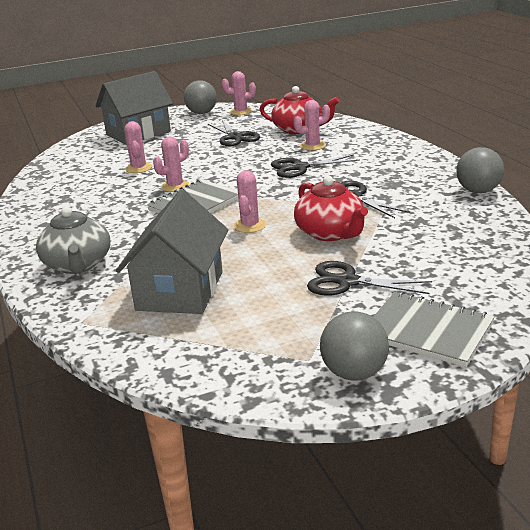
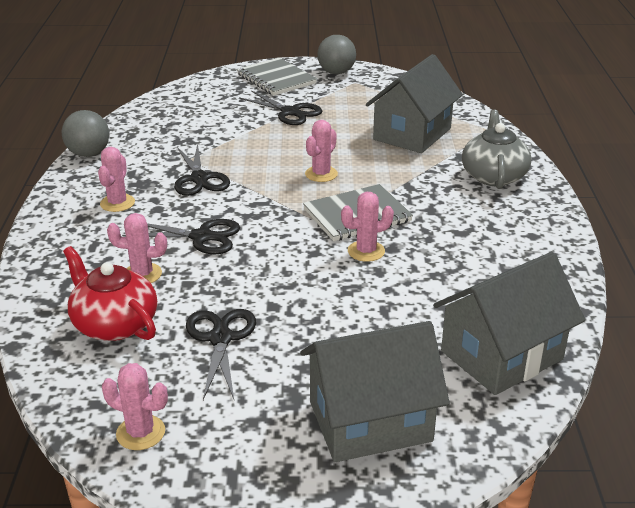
camera: 160 degrees left, 5 degrees up
pink cactus [125,121,152,173] -> pink cactus moved to [98,147,135,212]
grey ball [184,80,217,114] -> none
red teapot [294,176,368,241] -> none
none -> grey house [433,252,585,395]

